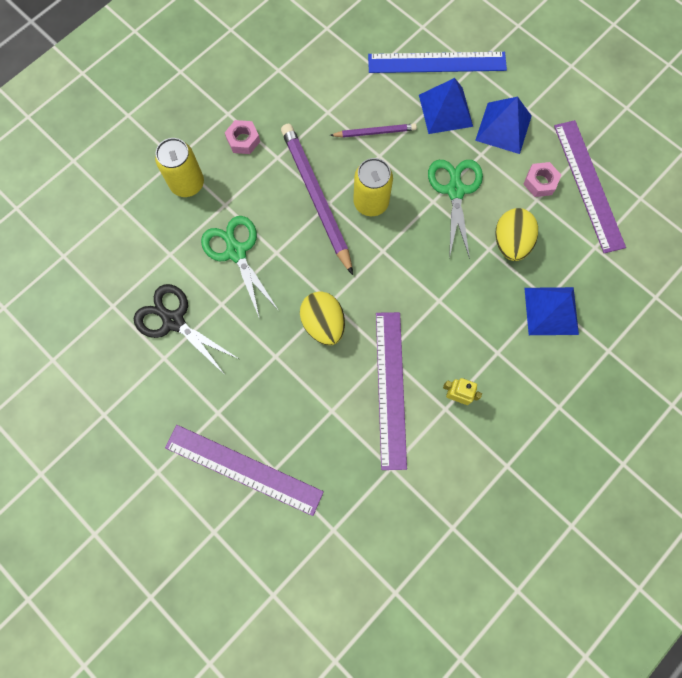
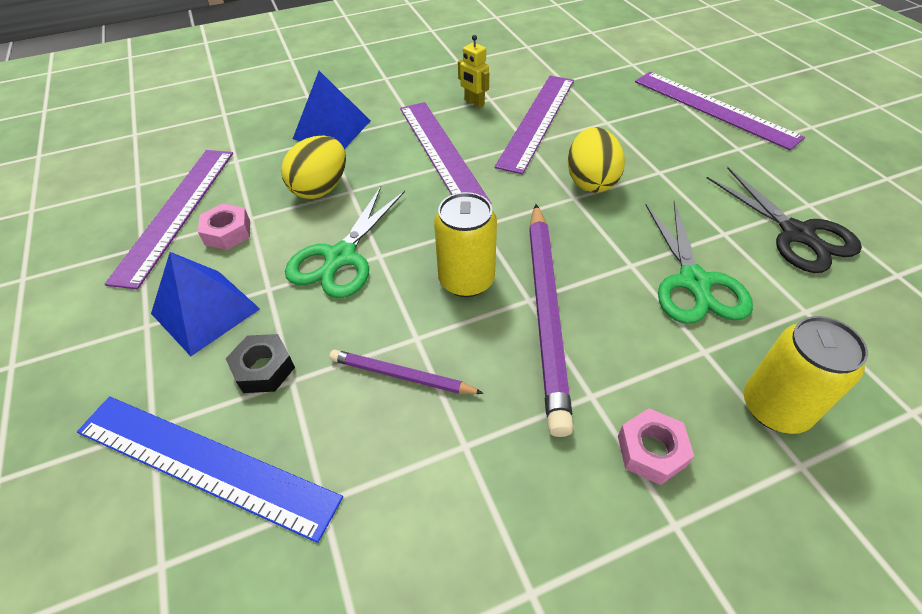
camera: 155 degrees left, 25 degrees down
blue pyramid [419,78,473,134] -> black nut [226,334,295,393]
none -> purple ruler [400,102,491,204]

